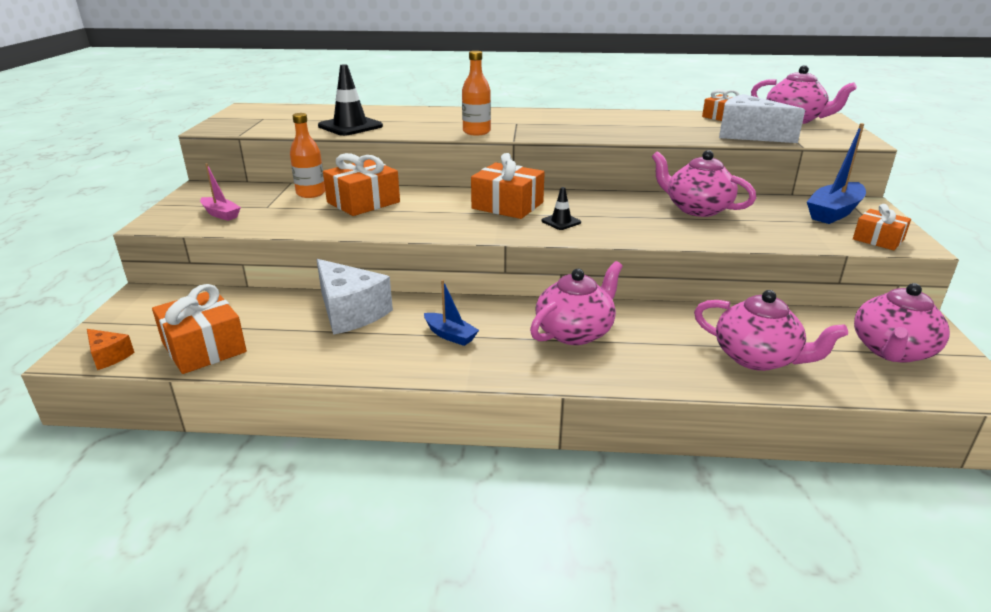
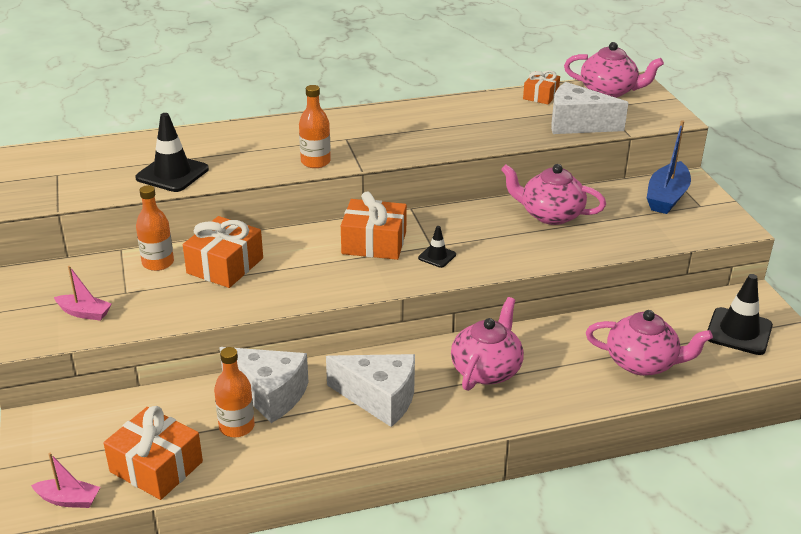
camera: 20 degrees left, 5 degrees up
orange cheese [87,329,135,370] -> pink boat [31,453,100,508]
blue boat [424,280,479,346] -> white cheese [326,354,415,427]
orange gift [853,204,911,250] -> none
pink teapot [854,283,950,363] -> black traffic cone [707,274,773,355]
none -> orange bottle [214,347,255,437]

